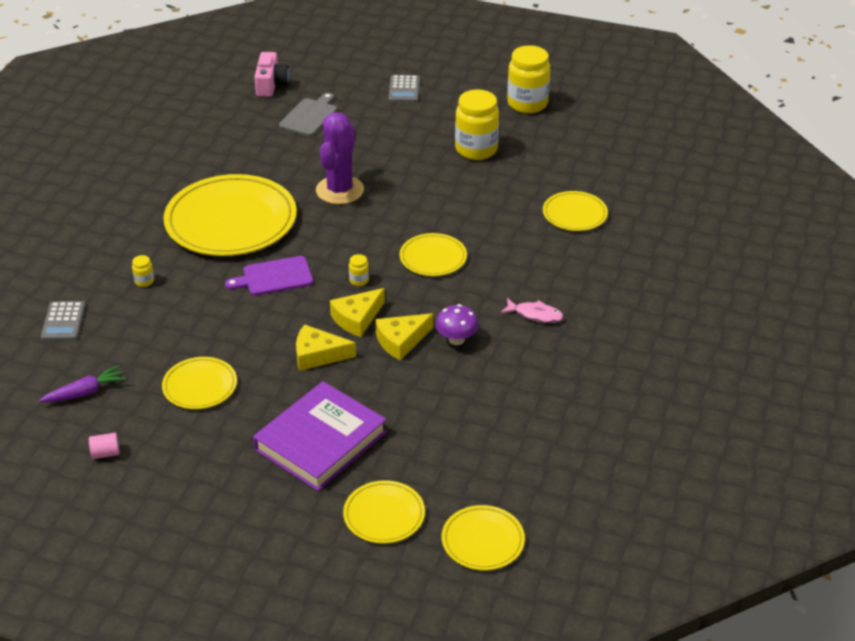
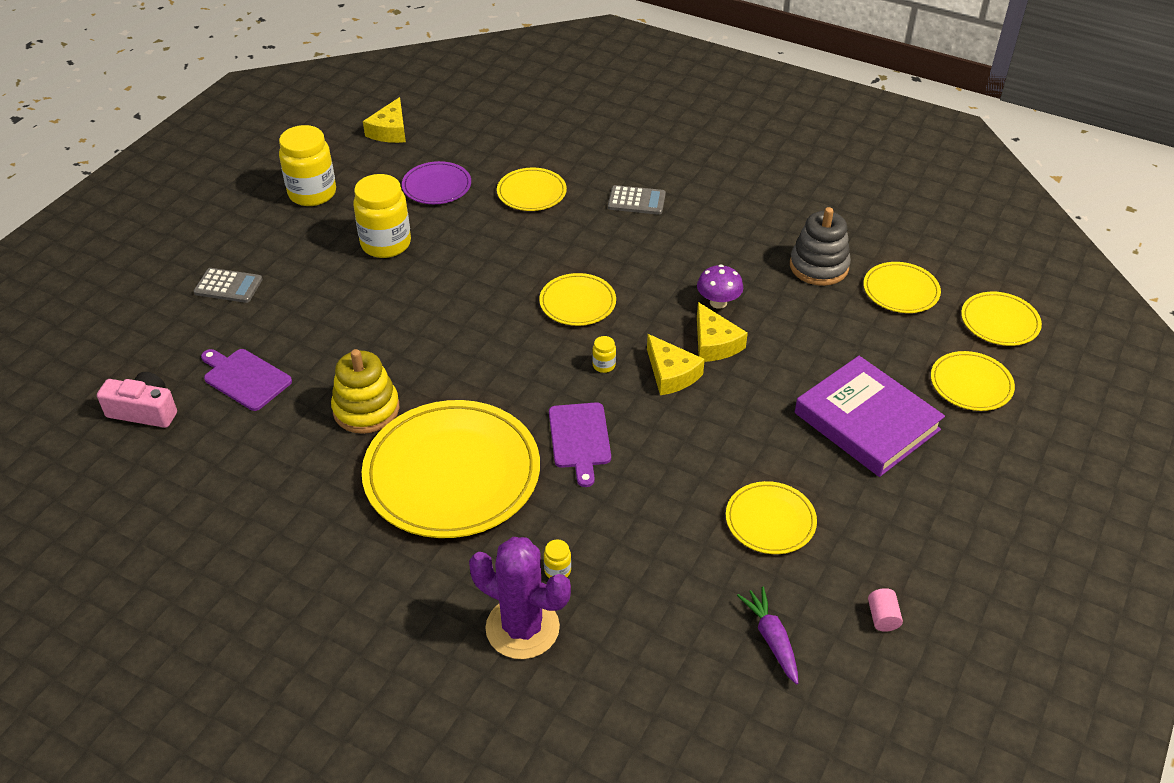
camera: 80 degrees left, 5 degrees up
grey calculator [41,301,86,341] -> grey calculator moved to [608,185,666,215]
grey cutting board [279,93,337,136] -> purple cutting board [201,349,292,411]
yellow cheese [296,324,356,371] -> yellow cheese moved to [363,97,406,143]
purple cactus [316,112,364,204] -> purple cactus moved to [469,537,571,659]
pink fish [501,298,564,323] -> none
none -> yellow stacking toy [331,349,399,434]
none -> purple plate [402,161,471,204]
none -> grey stacking toy [790,207,851,286]
none -> yellow plate [863,262,941,313]

